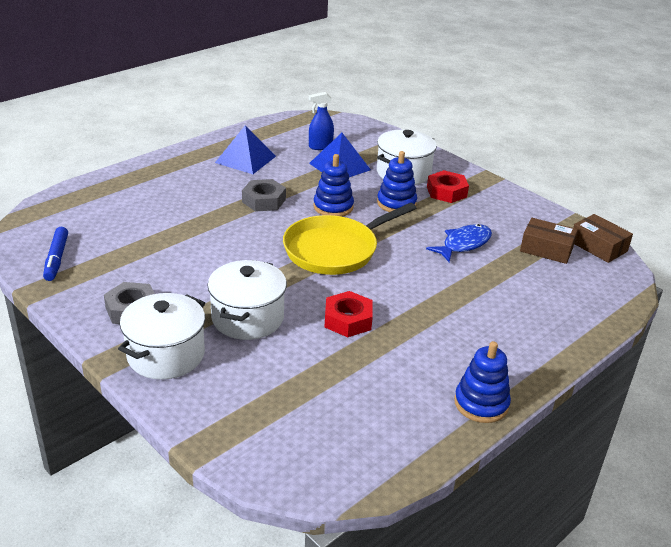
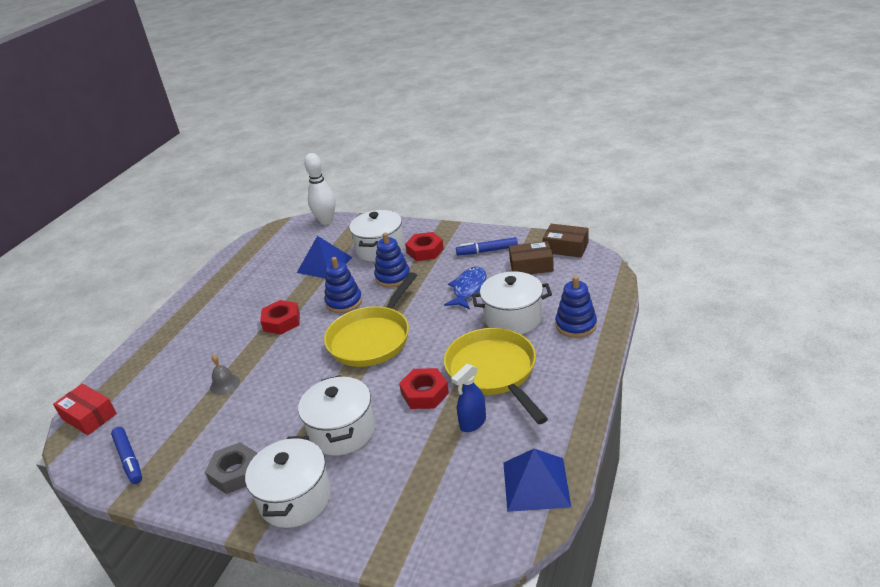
camera: 20 degrees left, 0 degrees up
blue pyramid [215,125,276,174] -> blue pyramid moved to [503,448,571,512]
grey nut [242,179,286,212] -> red nut [260,300,300,335]
blue spray bottle [309,92,334,150] -> blue spray bottle moved to [451,364,486,432]
blue stacking toy [454,341,511,423] -> blue stacking toy moved to [555,276,597,338]
none -> red box [53,384,117,435]
none -> grey bell [210,354,240,395]
none -> white bowling pin [304,153,336,225]
none -> yellow pan [444,328,548,424]
none -> blue marker [456,237,518,255]
none -> white pot [472,271,552,334]

